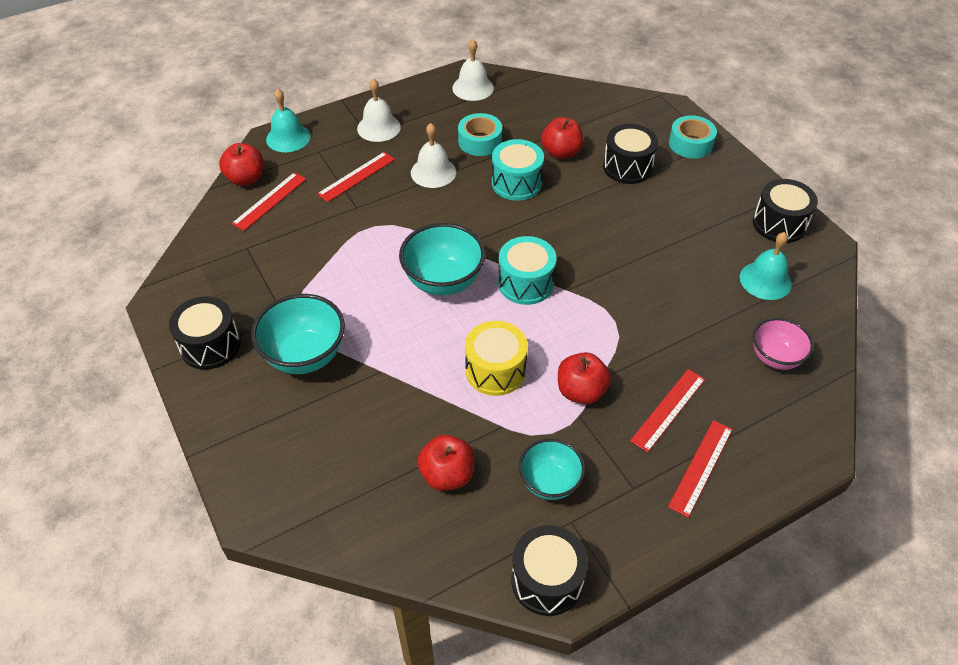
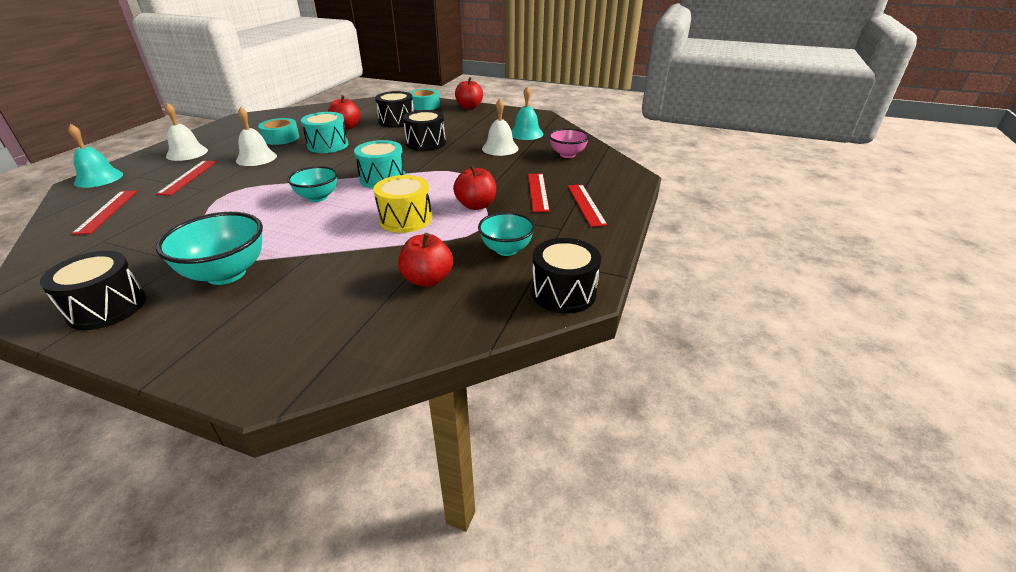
camera: 40 degrees left, 15 degrees down
red apple [219,143,263,186] -> red apple moved to [455,77,483,109]
turquoise bowl [399,223,485,296] -> turquoise bowl [288,166,338,202], size x0.65
white bell [452,39,494,101] -> white bell moved to [482,99,519,156]
black drum [753,179,818,243] -> black drum moved to [403,110,446,151]

